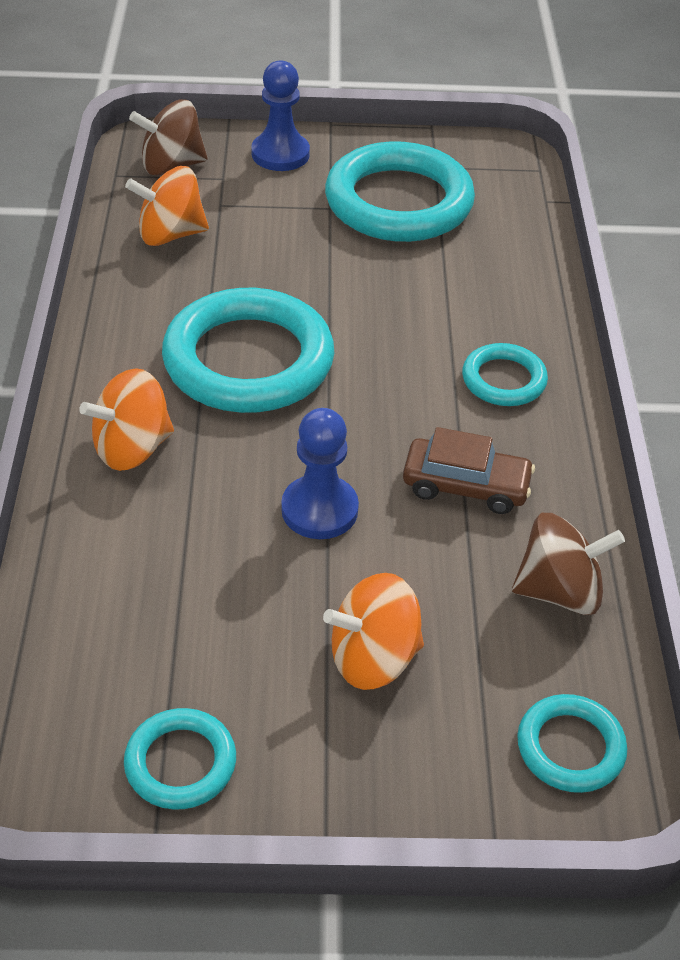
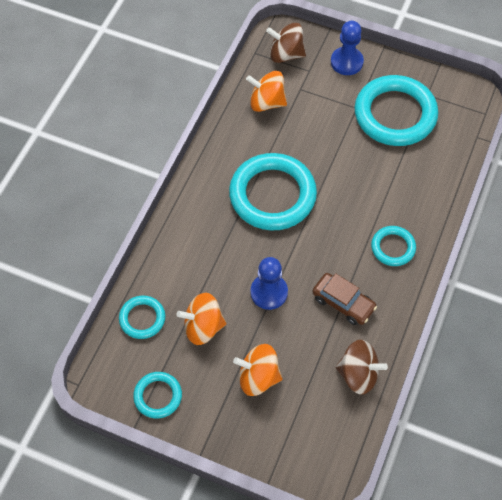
camera: 25 degrees right, 15 degrees up
orange spinning top [79,368,174,471] -> orange spinning top moved to [177,293,226,345]
turquoise ring [517,694,627,793] -> turquoise ring moved to [119,296,165,339]

